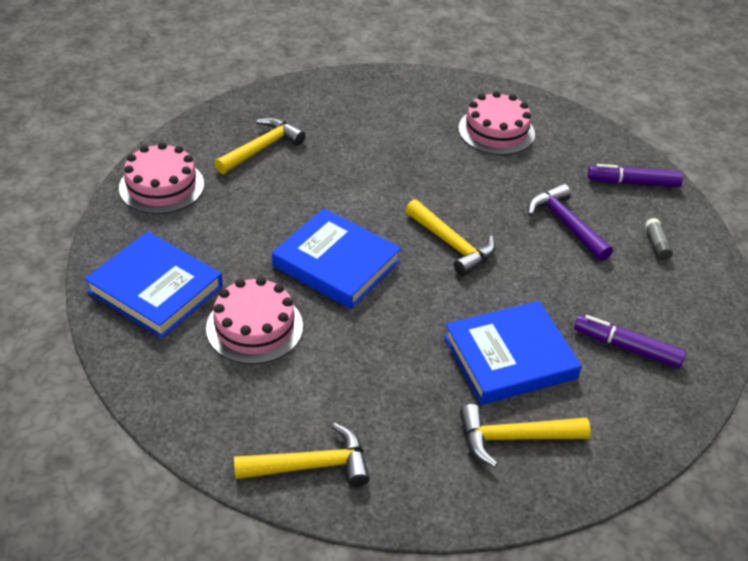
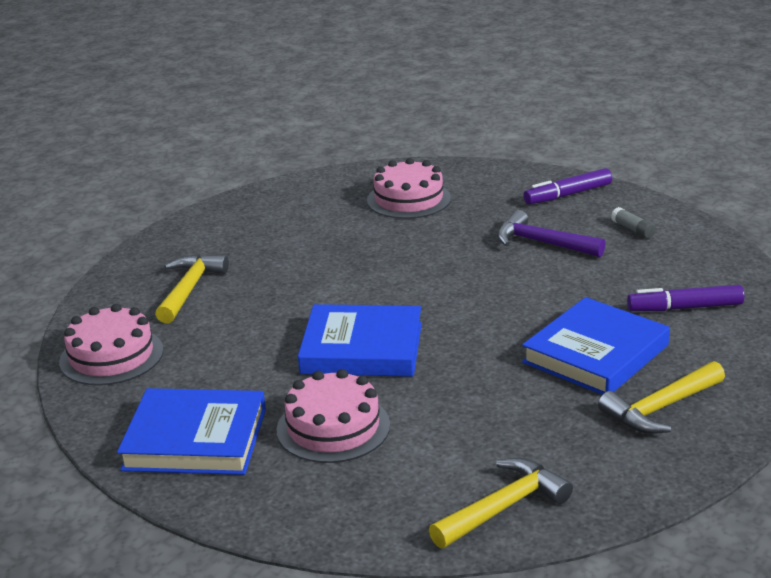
camera: 25 degrees left, 15 degrees down
yellow hammer [405,199,496,276] -> none

